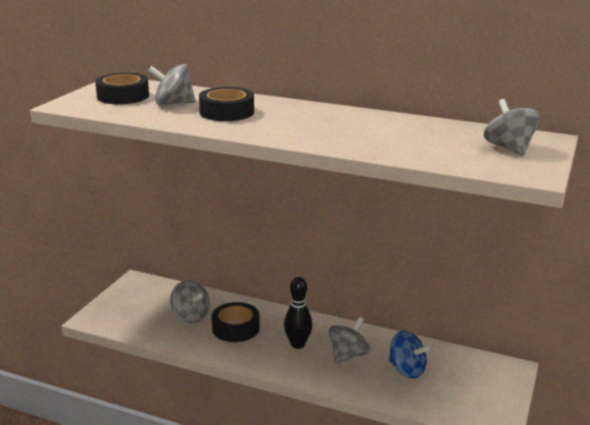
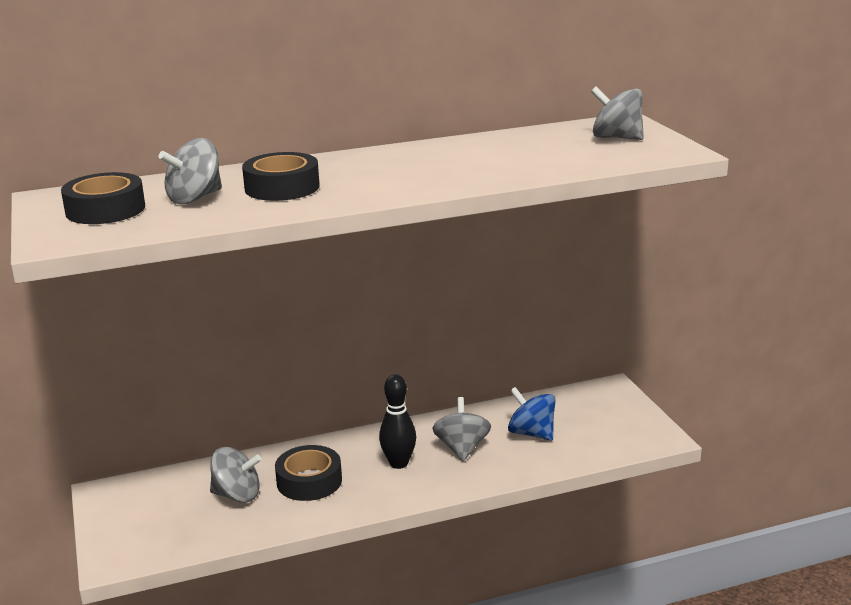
camera: 40 degrees left, 0 degrees up
blue spinning top [389,331,430,379] -> blue spinning top turned 135 degrees counterclockwise [508,387,556,441]

